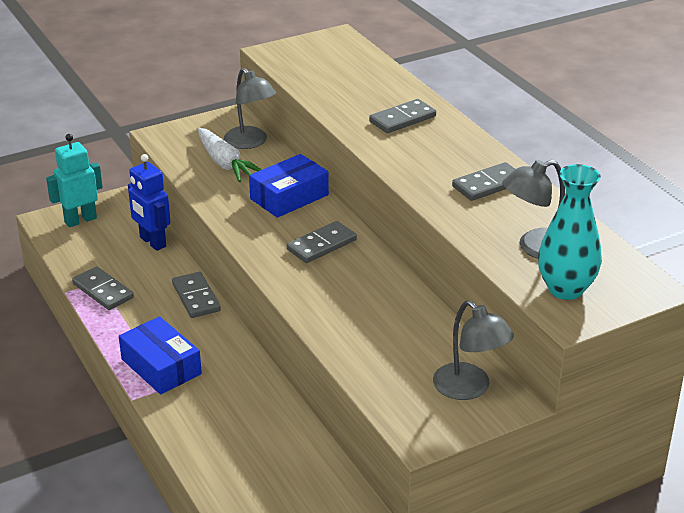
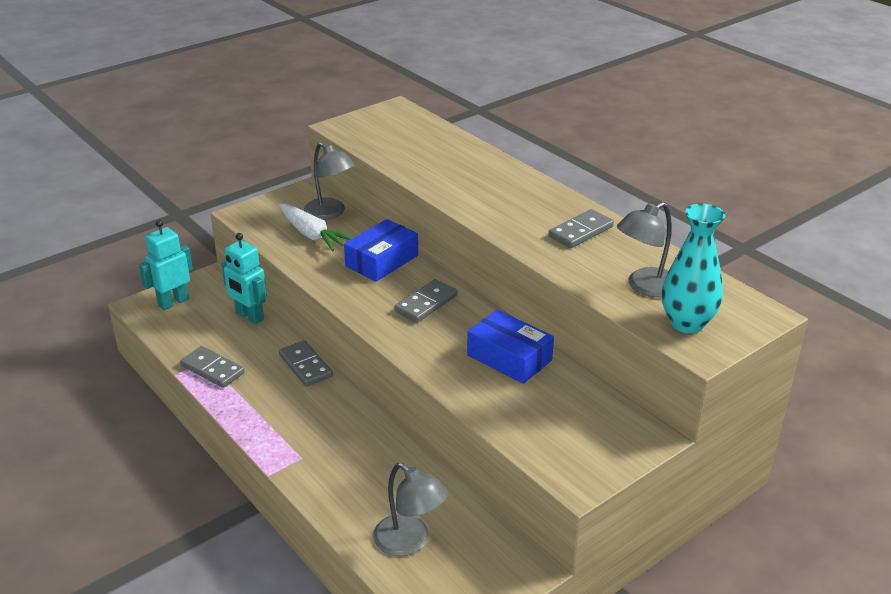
camera: 10 degrees left, 0 degrees up
blue box [119,316,202,395] -> blue box moved to [467,310,554,384]
blue robot [128,154,170,251] -> turquoise robot [222,233,267,324]
grey domino [369,99,436,133] -> none
grey lamp [433,300,514,400] -> grey lamp moved to [373,463,448,557]

